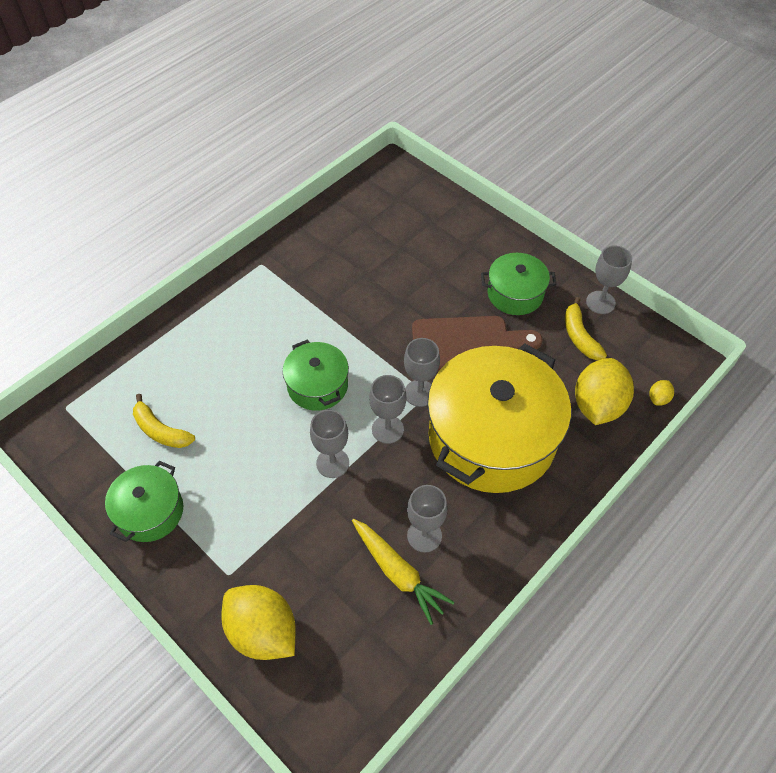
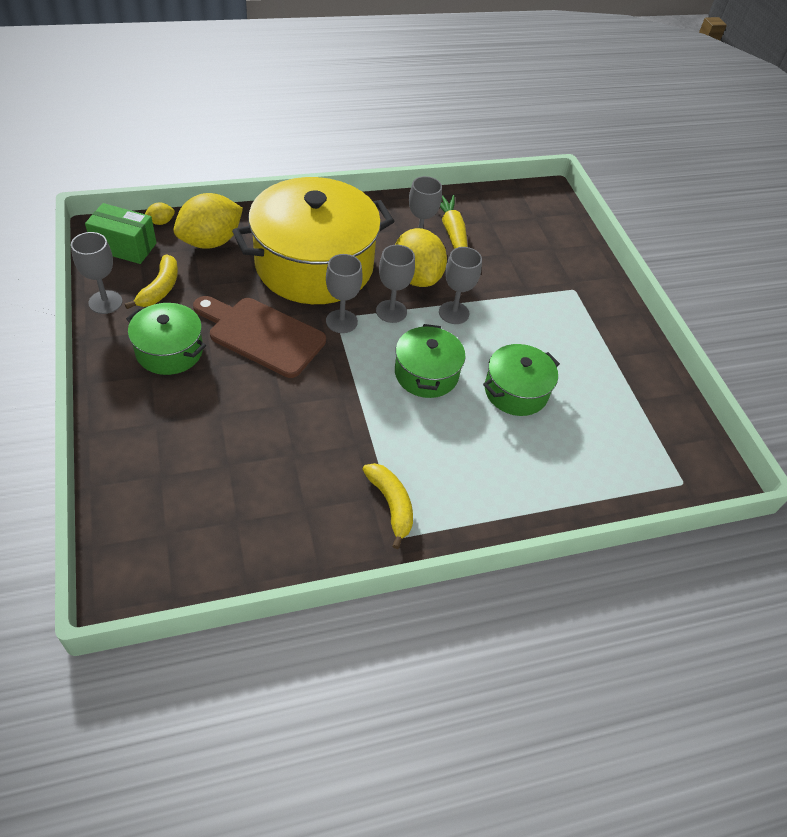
camera: 155 degrees left, 5 degrees down
green pot [105,461,183,542] -> green pot moved to [483,344,560,416]
yellow banana [133,394,195,448] -> yellow banana moved to [362,463,413,549]
yellow lemon [221,585,296,660] -> yellow lemon moved to [395,228,447,287]
none -> green box [85,203,157,264]

